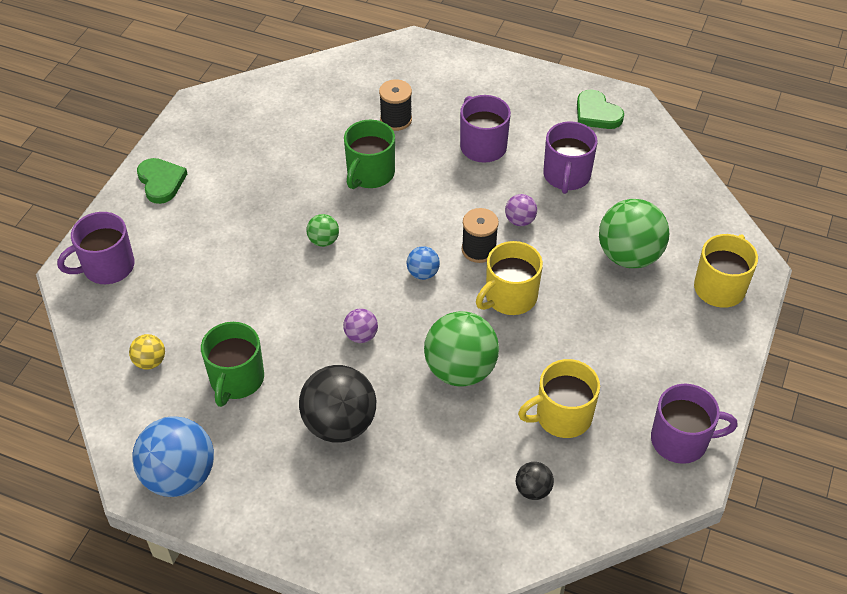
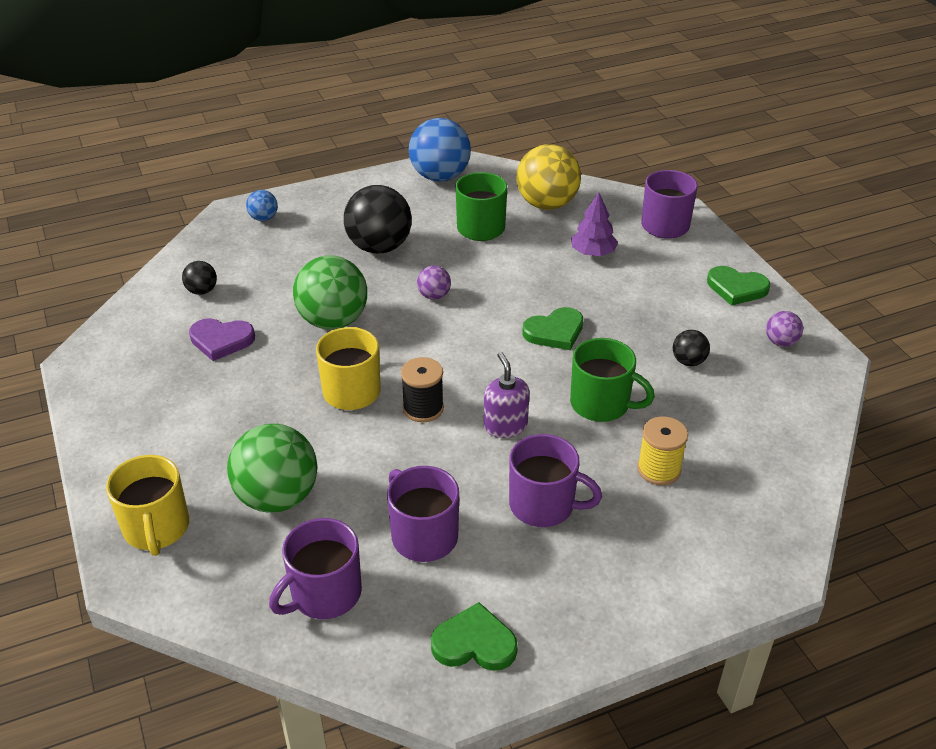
camera: 135 degrees right, 10 degrees down
yellow ball [129,334,165,370] -> yellow ball [517,144,581,210], size x2.09
green ball [307,214,339,247] -> green heart [522,307,583,350]
green mug [344,120,395,189] -> green mug turned 135 degrees clockwise [570,338,655,422]
black spool [379,79,412,131] -> yellow spool [637,417,688,485]
blue ball [407,246,440,280] -> blue ball moved to [246,190,278,221]
purple ball [505,194,537,226] -> purple ball moved to [766,311,803,347]
yellow mug [518,359,600,438] -> purple heart [189,318,255,361]
purple mug [651,384,738,464] -> purple mug moved to [269,518,362,619]
none -> purple soap dispenser [484,352,530,438]
none -> purple tree [571,192,618,256]
none -> black ball [673,330,710,366]

